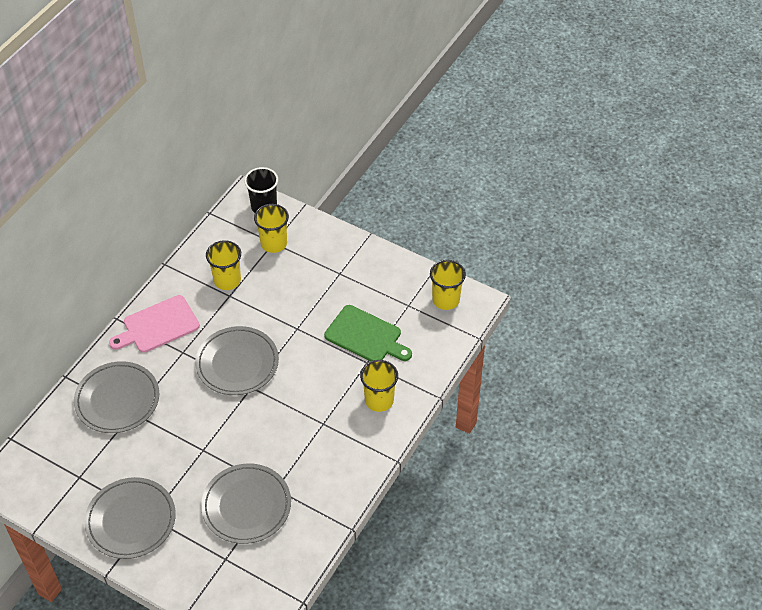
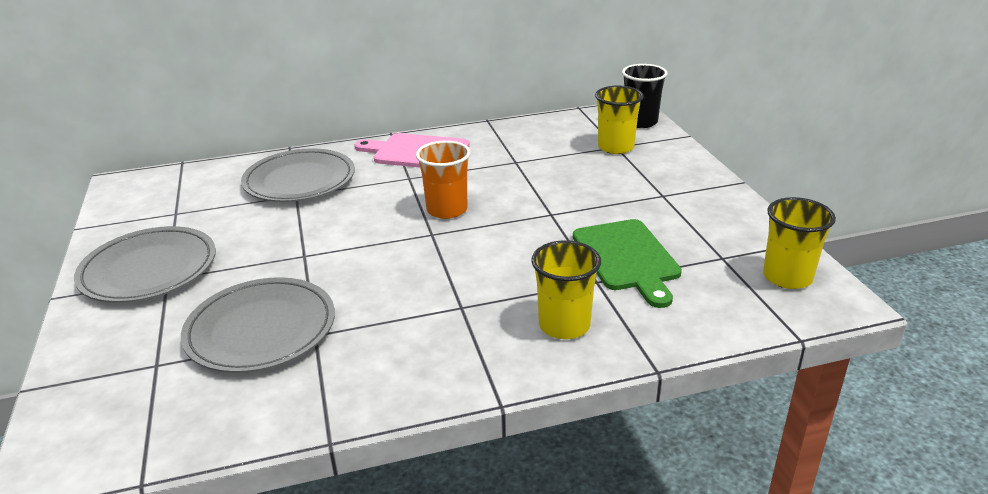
camera: 45 degrees right, 20 degrees down
grey plate [195,326,279,395] -> orange cup [416,140,471,219]
yellow cup [206,240,241,290] -> none

